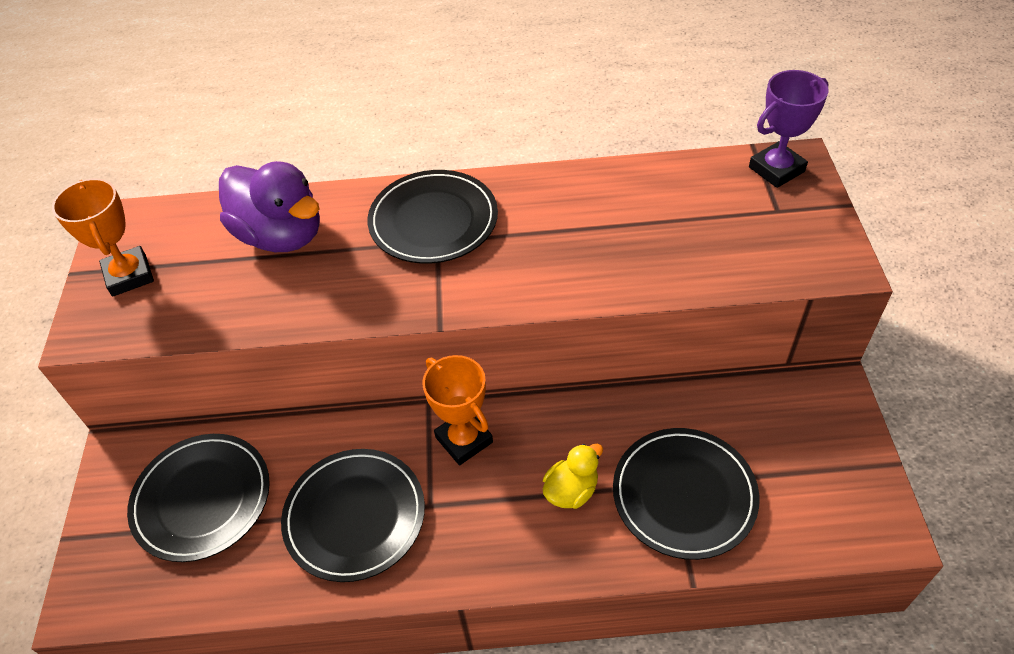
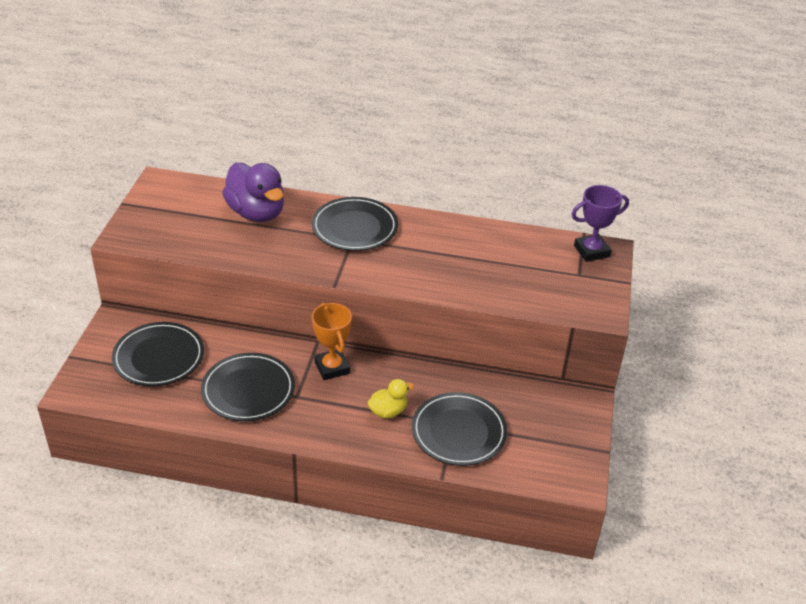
camera: 10 degrees right, 10 degrees down
orange trophy [52,179,154,297] -> none

